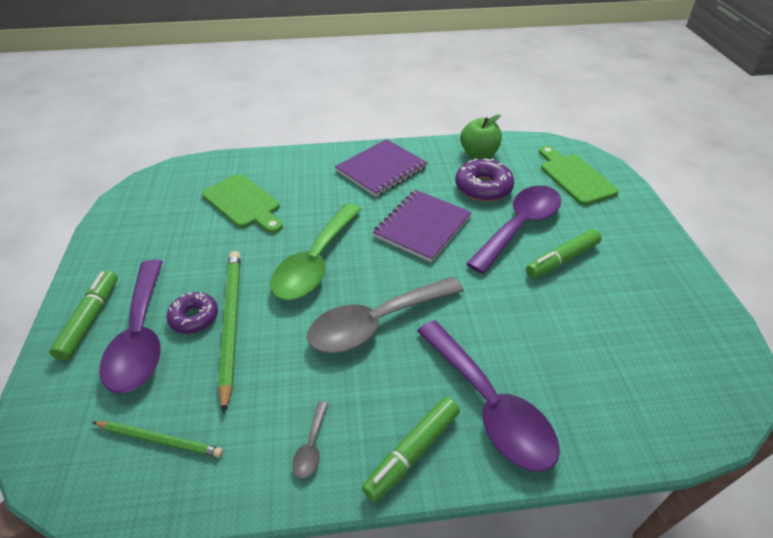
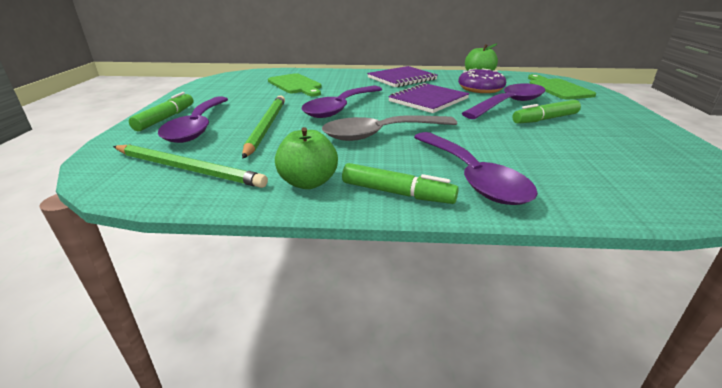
camera: 10 degrees right, 15 degrees down
green pencil [92,421,223,458] -> green pencil [113,145,268,188], size x1.65
purple donut [167,292,218,334] -> none
green spoon [270,203,362,300] -> purple spoon [302,85,382,118]
grey spoon [292,402,328,479] -> green apple [275,127,338,189]
green marker [362,397,460,502] -> green marker turned 120 degrees counterclockwise [342,163,459,204]

